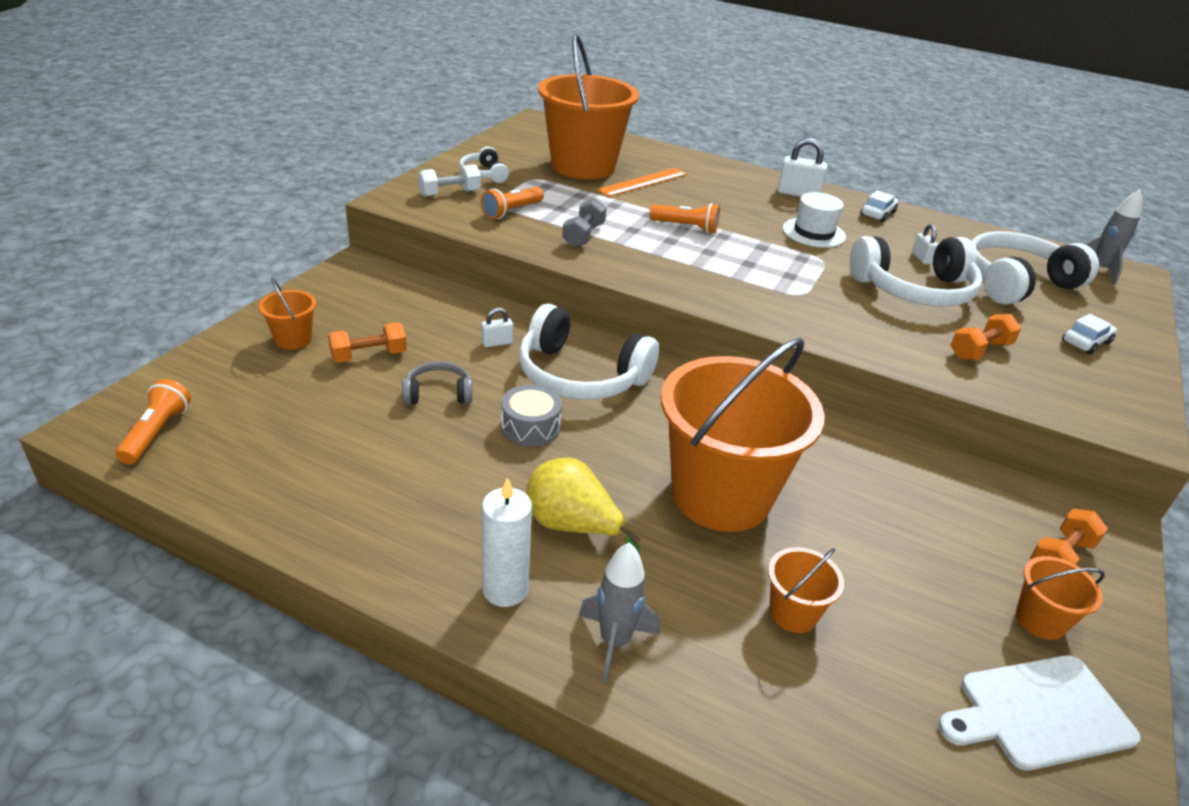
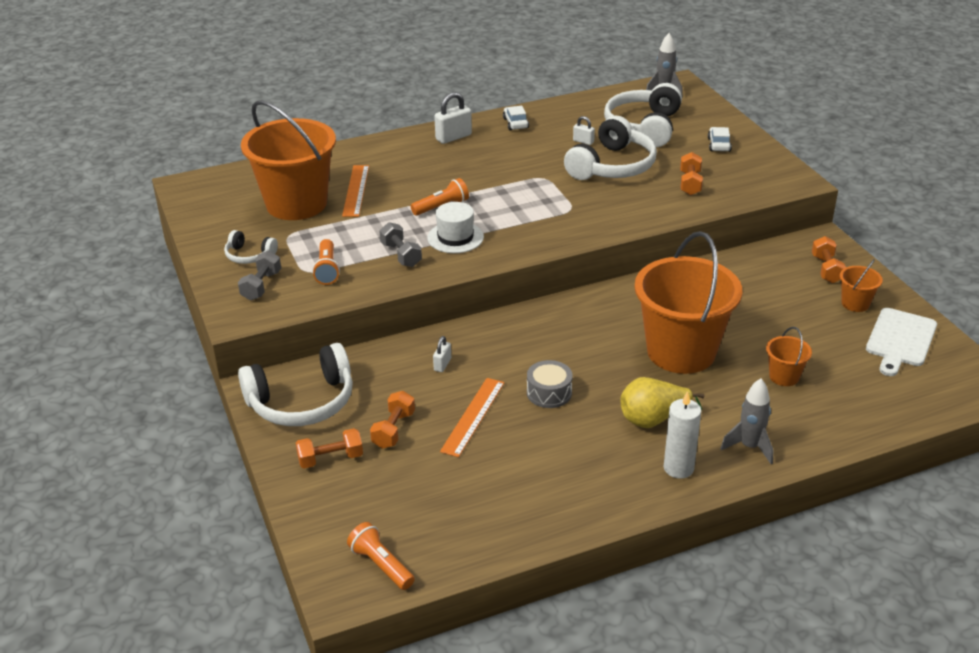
camera: 45 degrees left, 0 degrees up
orange bucket [259,278,316,350] -> orange dumbbell [296,428,363,468]
grey headphones [402,361,472,405] -> orange ruler [440,378,505,457]
white dumbbell [418,164,481,197] -> grey dumbbell [238,250,281,300]
white headphones [519,304,659,400] -> white headphones moved to [238,343,353,426]
white hat [783,192,846,248] -> white hat moved to [427,202,484,253]

